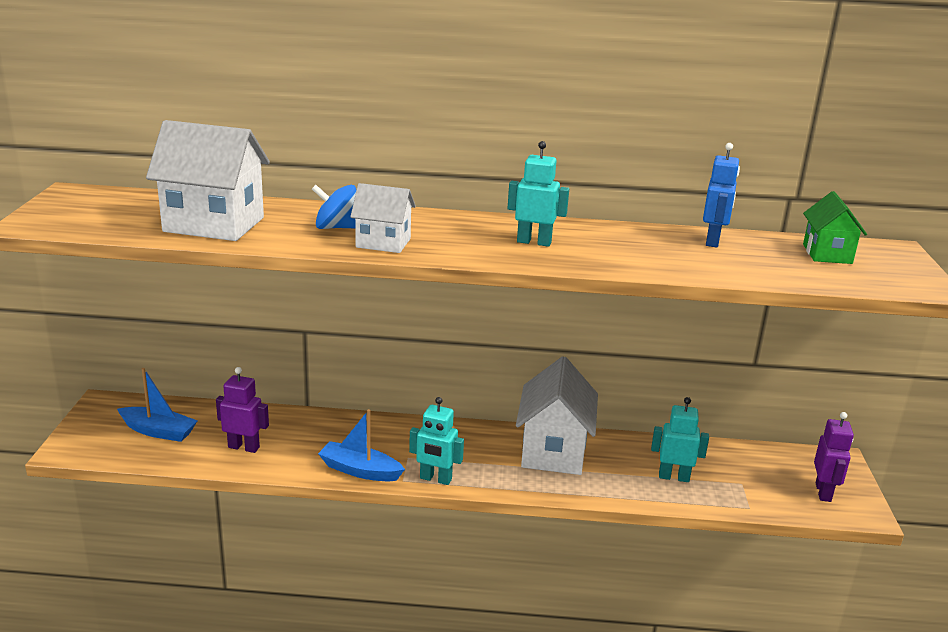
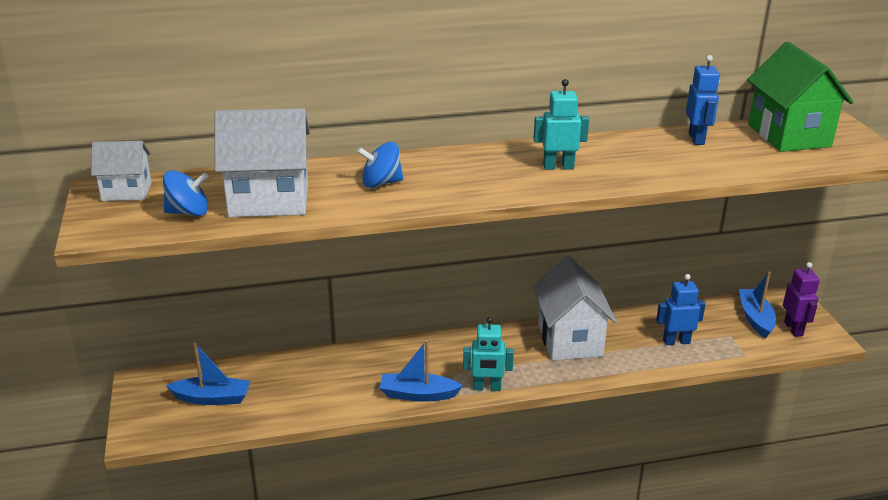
camera: 15 degrees left, 5 degrees up
purple robot [216,367,269,453] -> none
white house [350,183,416,253] -> white house moved to [91,141,152,201]
turquoise robot [651,397,709,482] -> blue robot [656,274,705,345]
green house [803,191,867,264] -> green house [747,42,853,152], size x1.74
none -> blue spinning top [163,170,209,216]
none -> blue boat [739,272,776,338]

